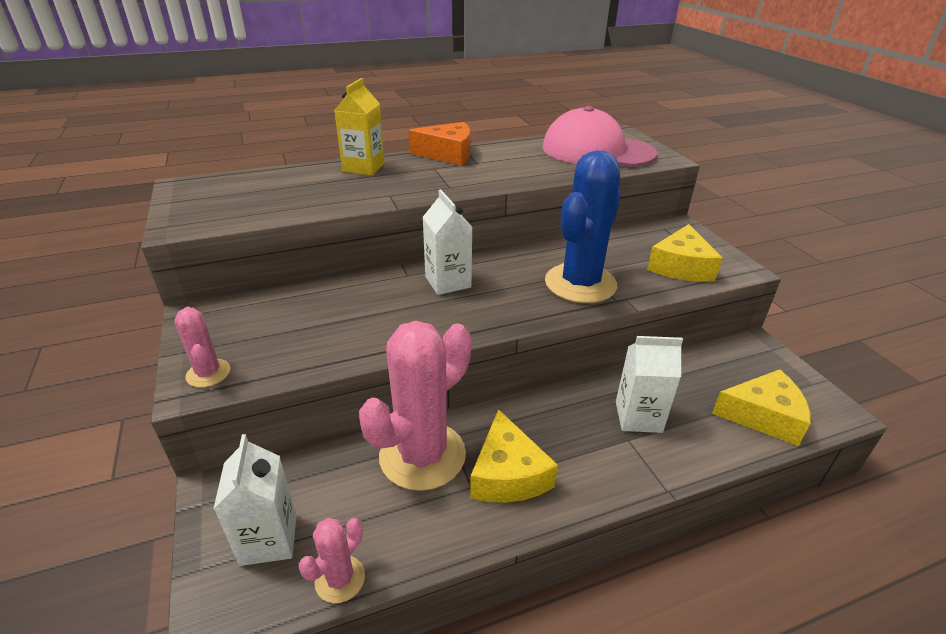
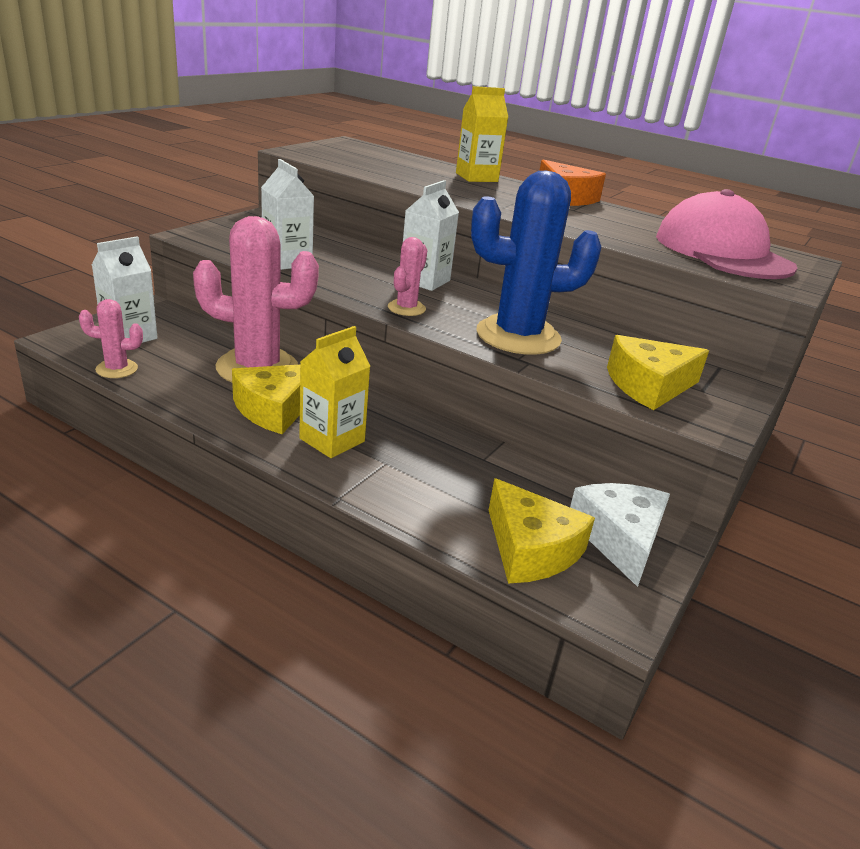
camera: 50 degrees right, 5 degrees down
pink cactus [174,307,230,388] -> pink cactus moved to [388,237,427,316]
white carton [616,336,683,433] -> white carton moved to [261,159,314,270]
none -> yellow carton [299,326,370,458]
none -> white cheese [570,483,670,587]

